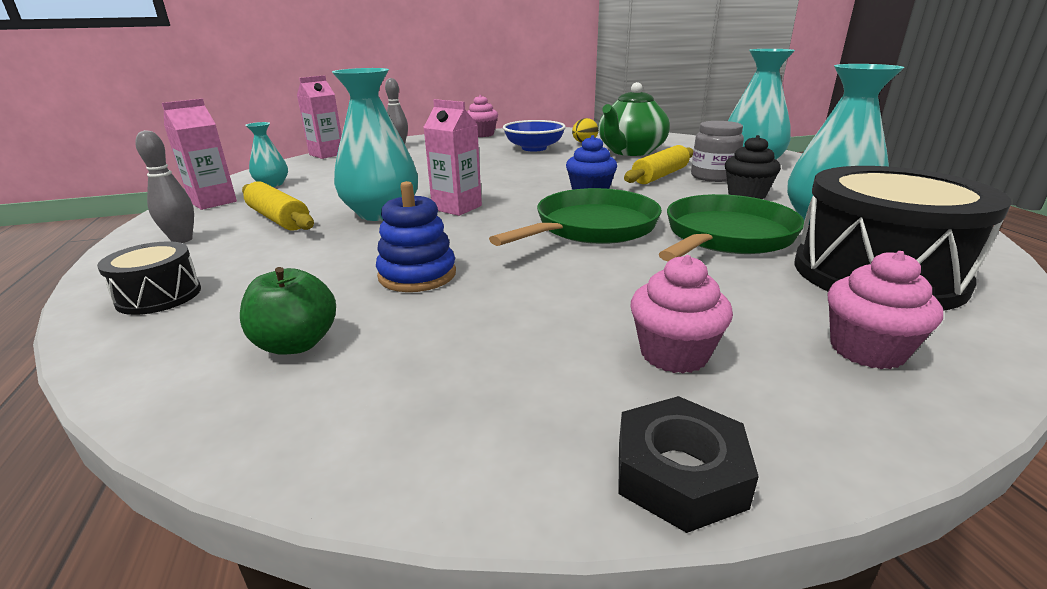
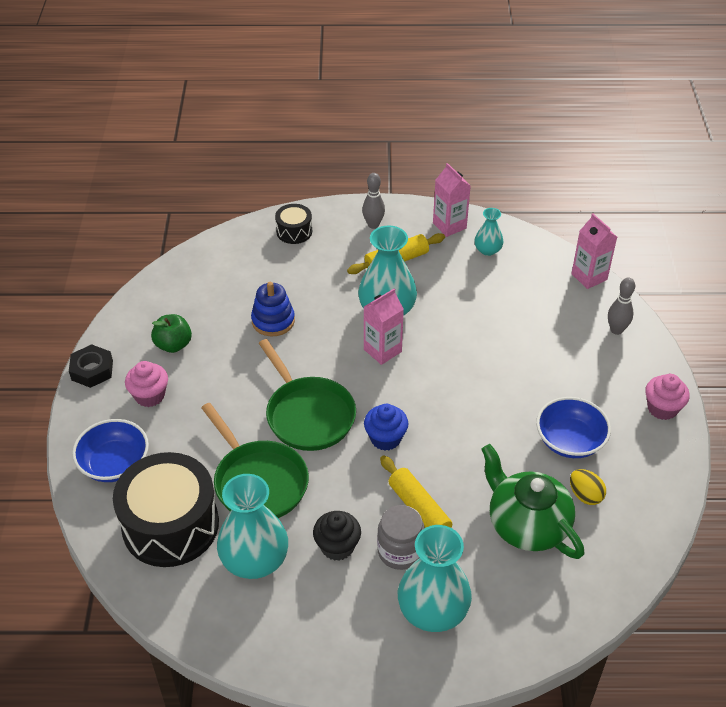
camera: 105 degrees right, 20 degrees up
green apple [240,267,336,355] -> green apple moved to [151,314,192,353]
pink cupcake [828,251,943,369] -> blue bowl [72,419,149,482]

